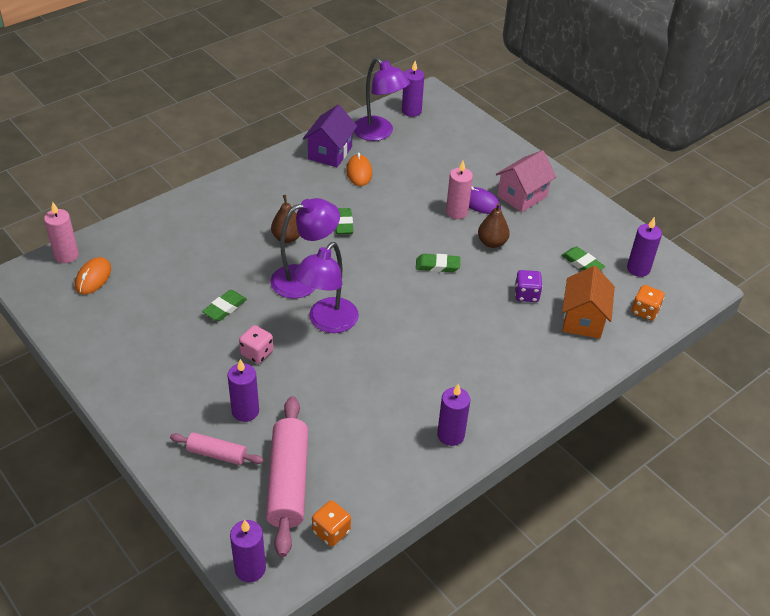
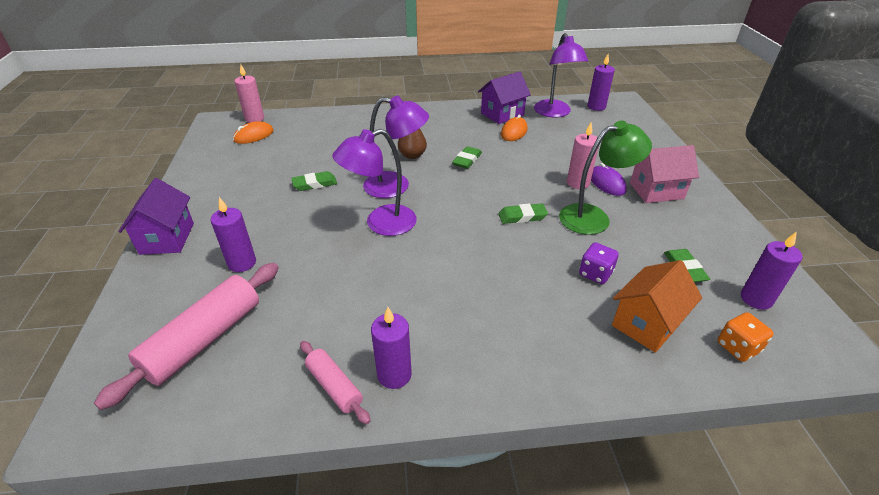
camera: 35 degrees right, 5 degrees down
pink rolling pin [170,432,263,465] -> pink rolling pin moved to [300,341,371,424]
purple candle [230,520,266,582] -> none
pink dice [239,325,273,364] -> none
orange dice [312,500,351,547] -> none
green eraser [416,254,460,272] -> green eraser turned 45 degrees counterclockwise [499,203,548,224]
brown pear [478,203,510,248] -> green lamp [559,121,652,235]
none -> purple house [119,178,194,255]

